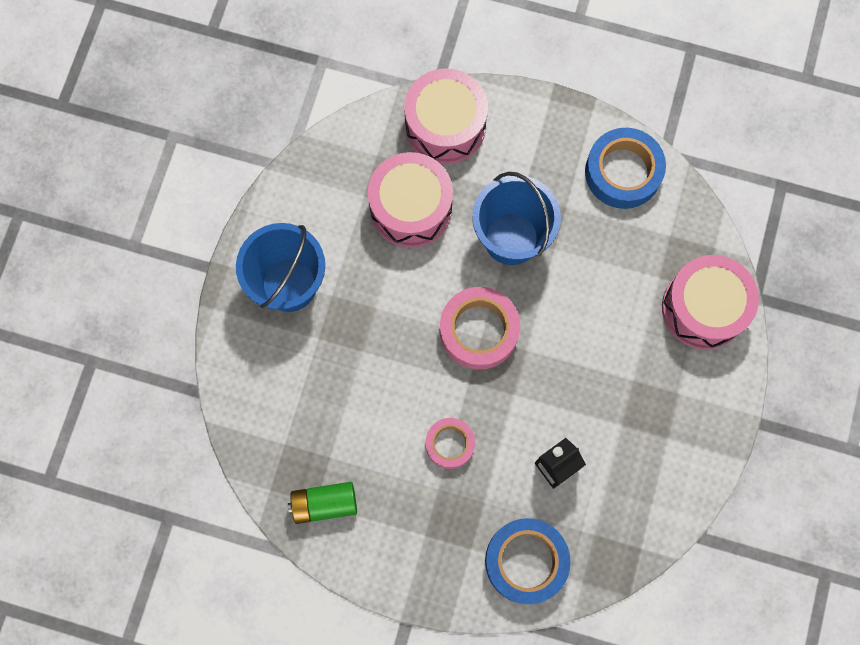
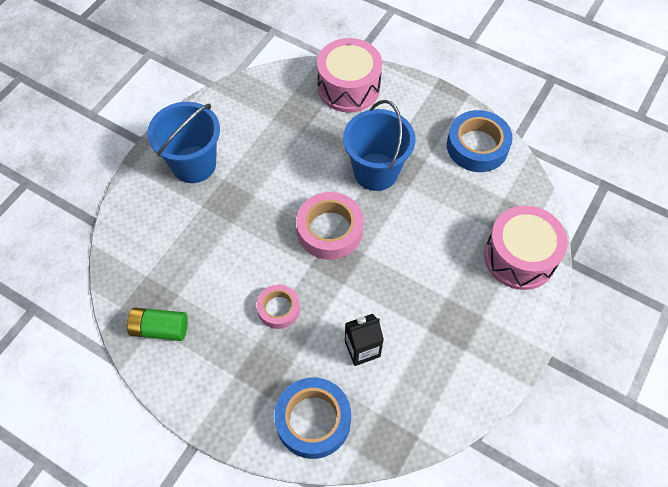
camera: 15 degrees right, 15 degrees down
pink drum [368,152,453,248] -> none

